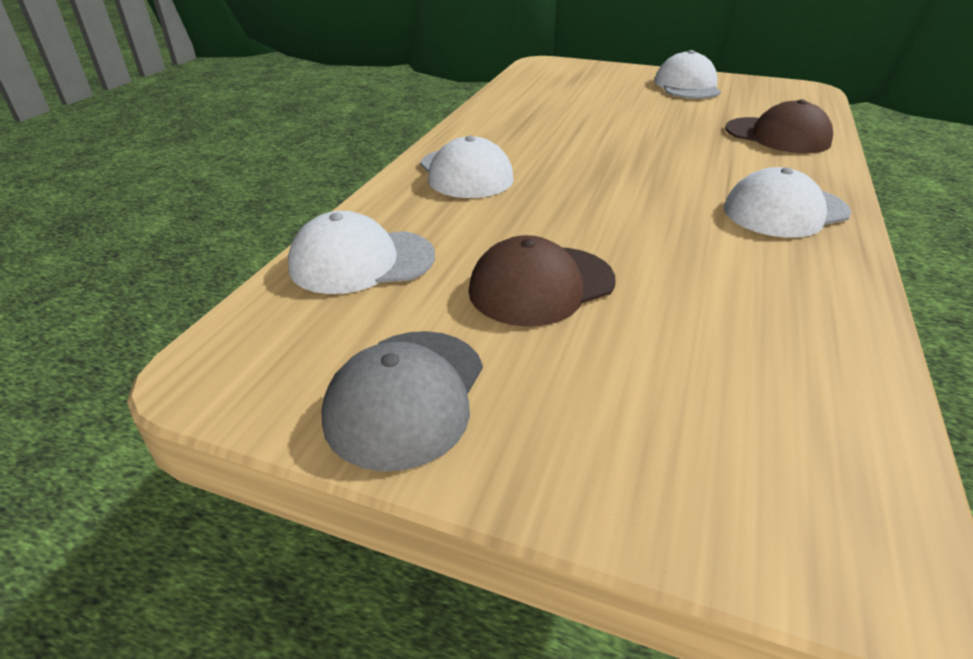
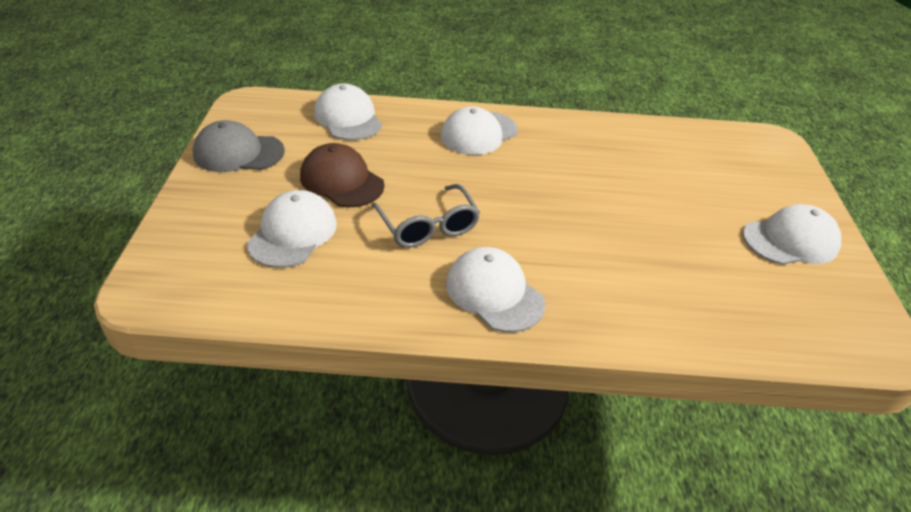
camera: 70 degrees right, 5 degrees up
brown cap [725,99,833,153] -> none
none -> white cap [247,190,337,268]
none -> grey glasses [371,184,480,248]

